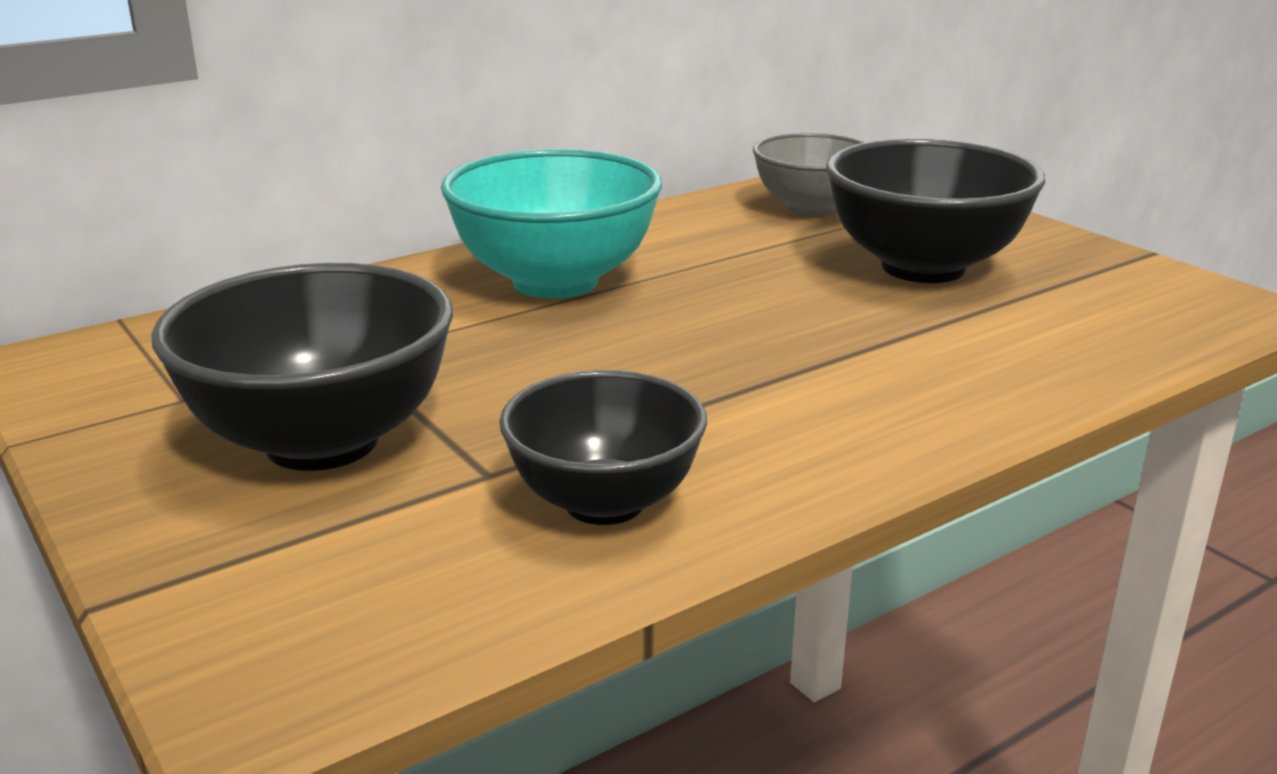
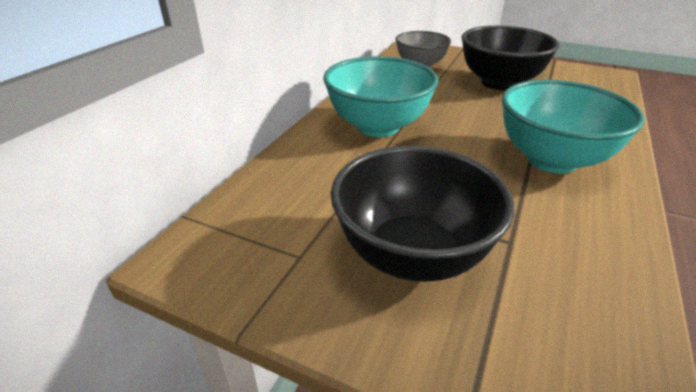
camera: 30 degrees left, 10 degrees up
black bowl [499,370,707,525] -> none
none -> turquoise bowl [502,80,644,173]

